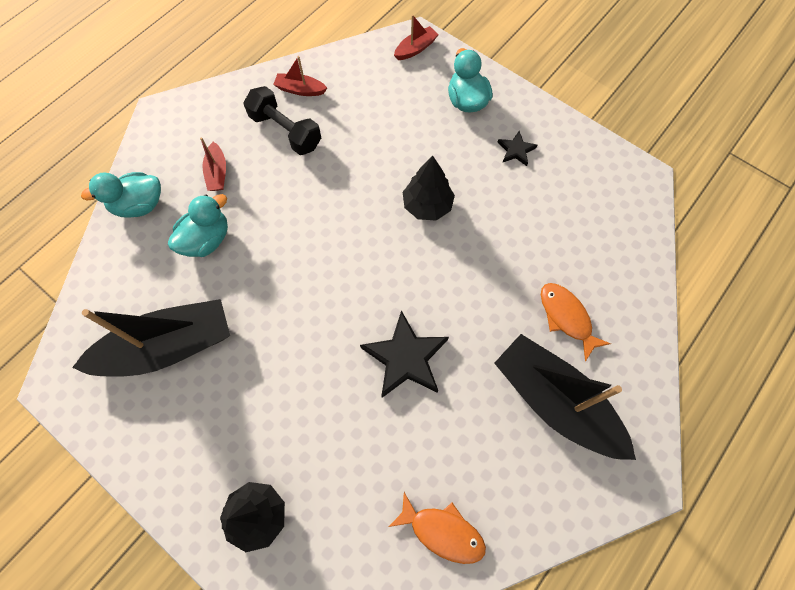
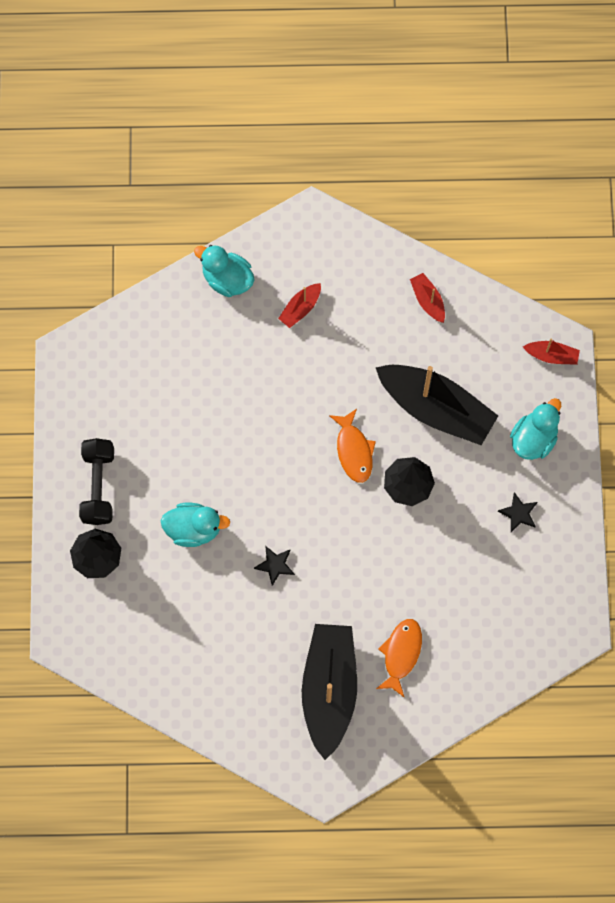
camera: 50 degrees right, 5 degrees up
black boat [72,299,230,377] -> black boat moved to [375,365,498,445]
turquoise duck [168,194,228,257] -> turquoise duck moved to [161,503,230,547]
black dumbbell [243,86,321,155] -> black dumbbell moved to [79,438,114,525]
black star [360,310,449,398] -> black star [254,546,295,586], size x0.52
orange fish [389,492,486,564] -> orange fish moved to [329,409,376,483]

